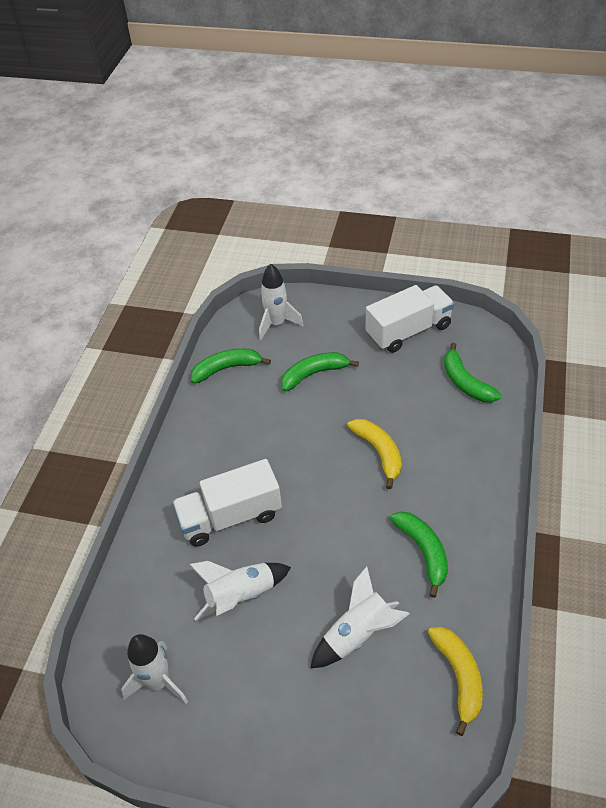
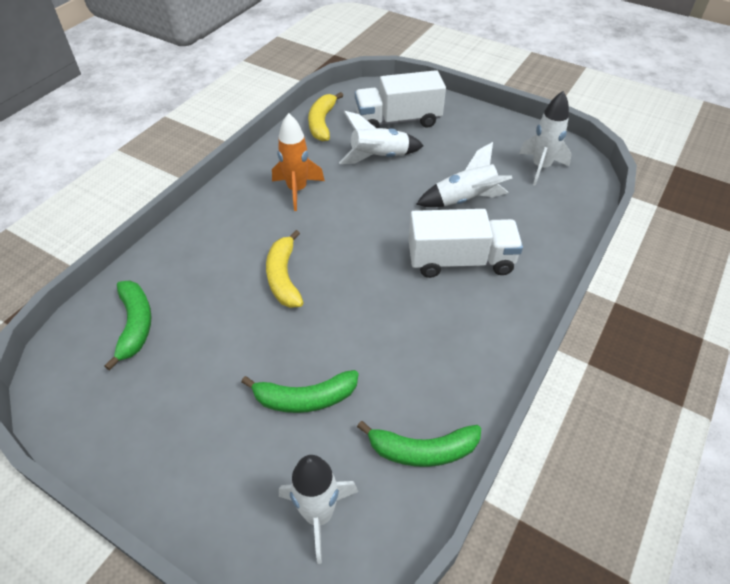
camera: 165 degrees left, 0 degrees up
white truck [366,285,454,353] -> white truck moved to [355,70,446,128]
green banana [390,511,448,598] -> orange rocket [272,113,325,211]

